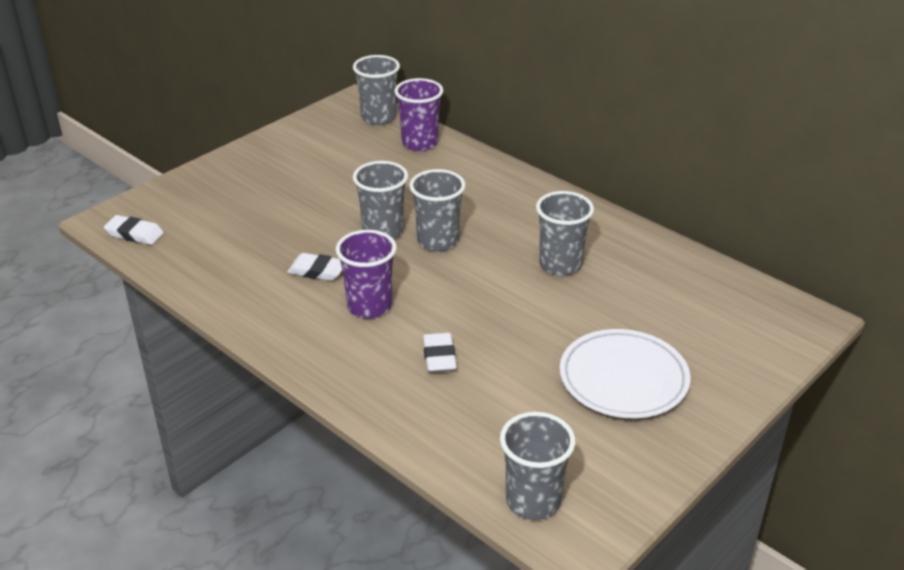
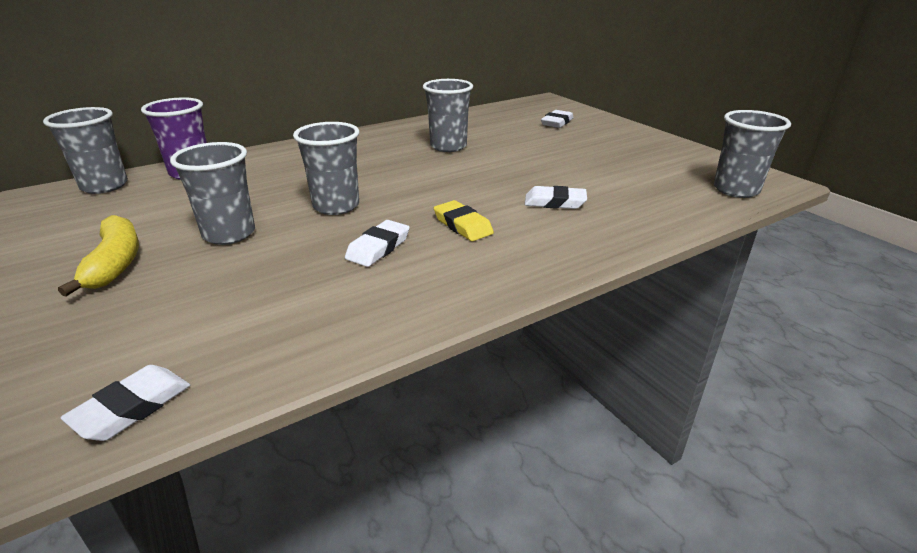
camera: 75 degrees left, 5 degrees down
purple cup [336,230,397,319] -> yellow eraser [434,200,494,241]
grey cup [409,169,465,252] -> grey cup moved to [170,142,255,245]
white plate [560,329,690,418] -> none
none -> yellow banana [58,215,139,297]
none -> white eraser [541,110,574,128]

